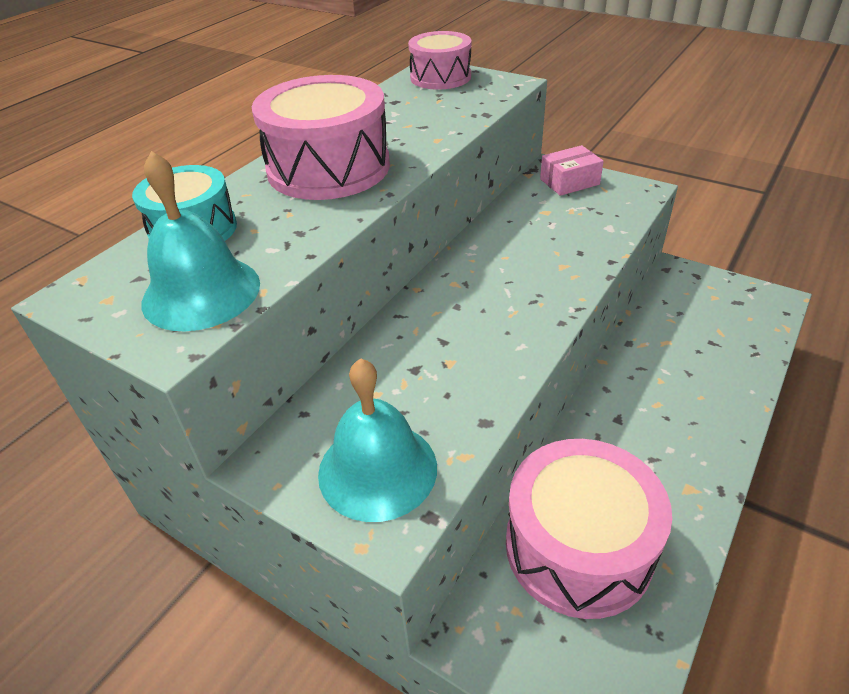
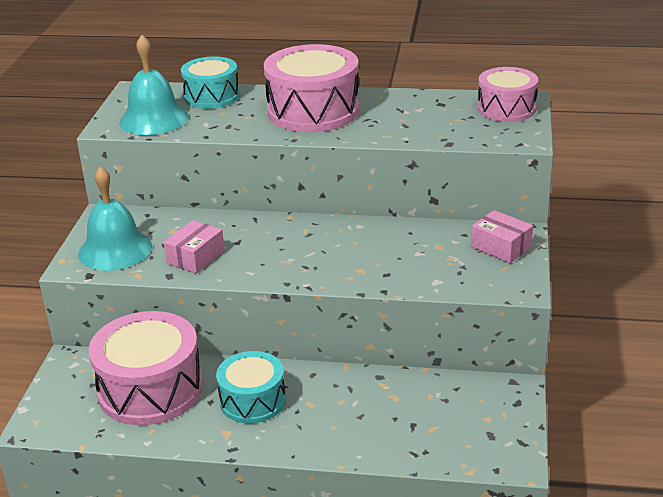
camera: 65 degrees right, 10 degrees down
none -> pink box [164,220,225,274]
none -> turquoise drum [216,351,286,424]

